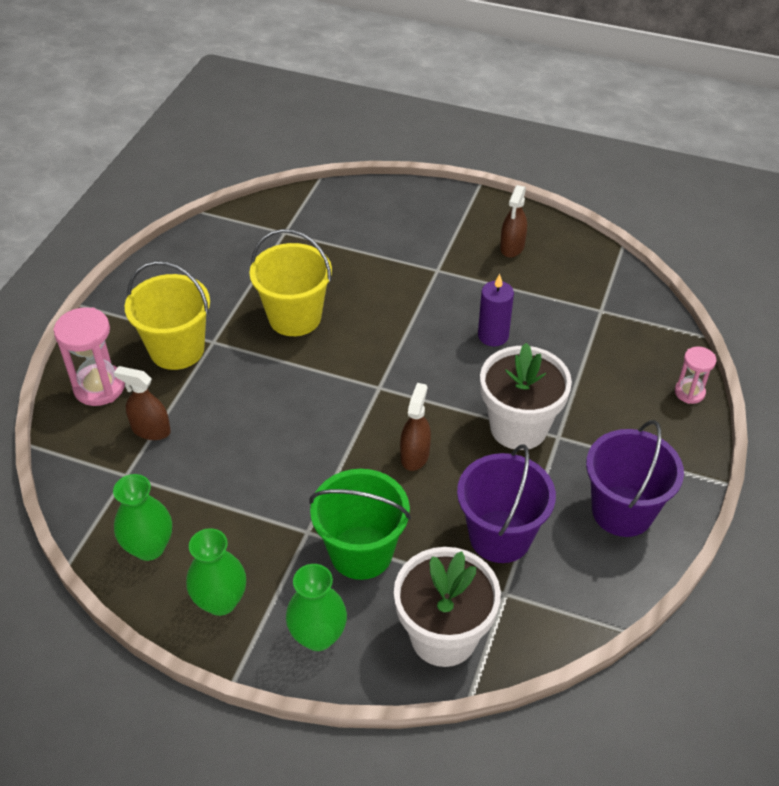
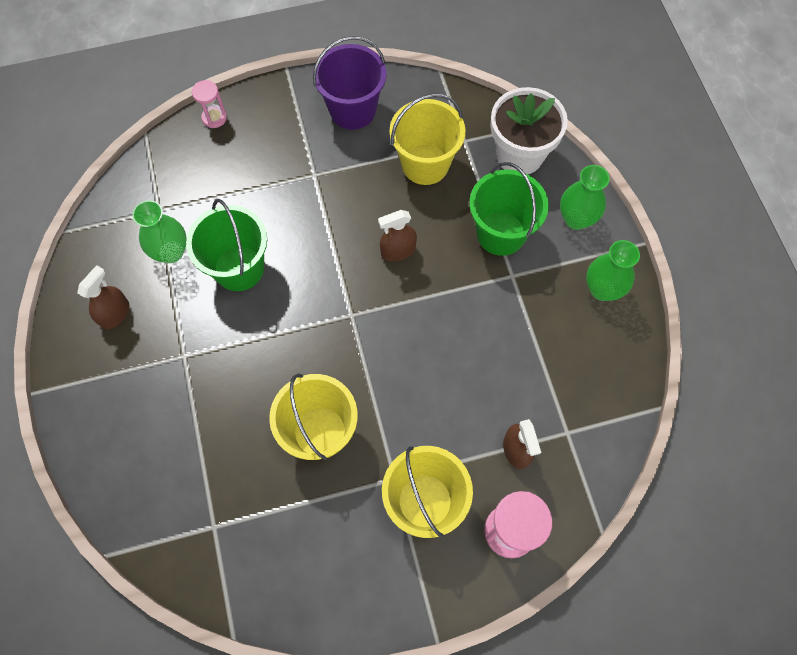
camera: 125 degrees left, 20 degrees up
green vase [113,474,172,561] -> green vase moved to [132,200,187,263]
purple bucket [457,444,556,563] -> yellow bucket [390,94,465,185]
purple candle [478,274,514,346] -> green bucket [186,199,267,291]
white flower pot [480,343,572,450] -> none
brown spray bottle [500,185,527,258] -> brown spray bottle turned 45 degrees counterclockwise [77,265,129,329]

